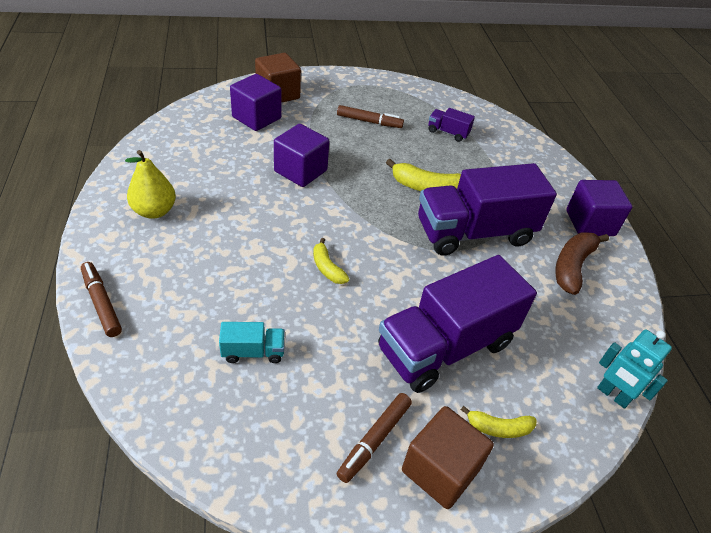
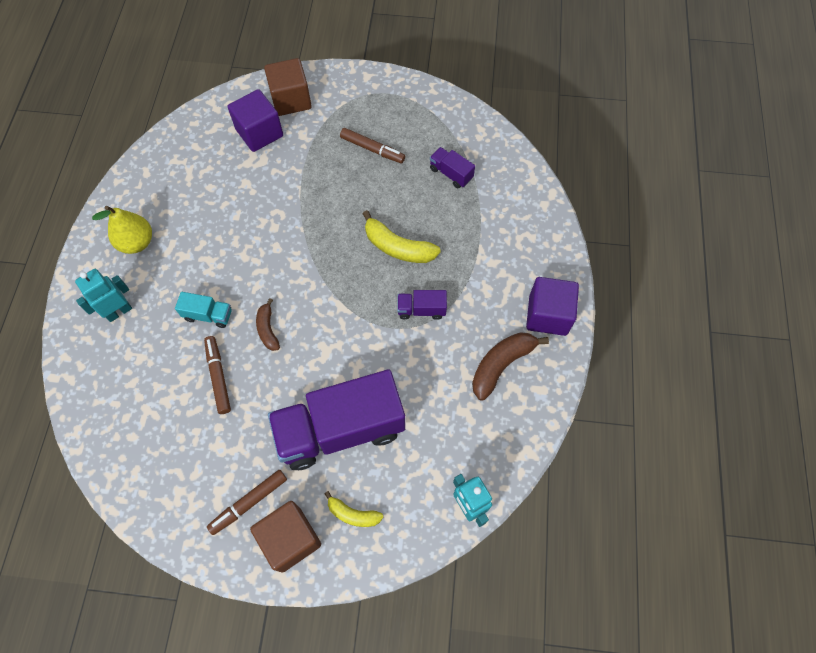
camera: 20 degrees right, 20 degrees up
brown marker [81,262,122,337] -> brown marker moved to [204,336,231,414]
turquoise truck [219,322,285,363] -> turquoise truck moved to [175,292,232,328]
purple cube [274,124,329,187] -> none
yellow banana [313,238,350,284] -> brown banana [256,298,280,351]
purple truck [418,163,557,256] -> purple truck [397,290,447,320], size x0.42
none -> turquoise robot [75,269,132,322]

